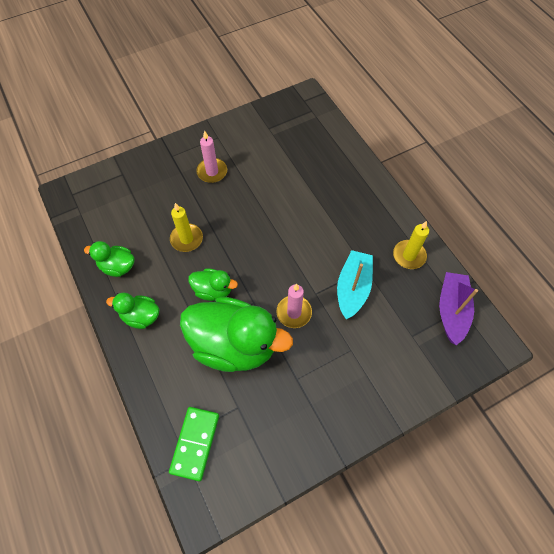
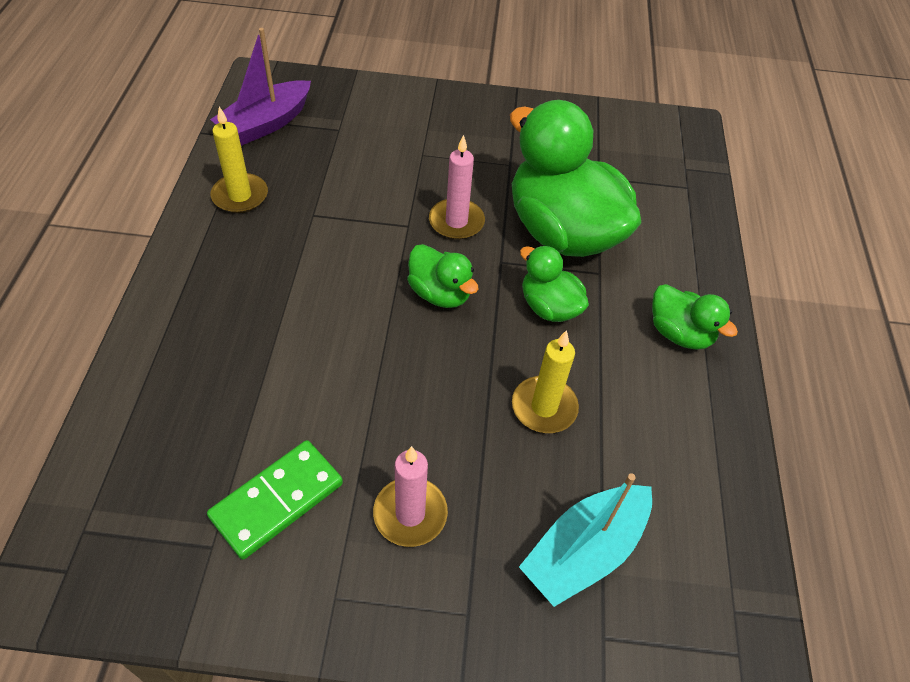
camera: 150 degrees left, 10 degrees down
green duck [84,241,135,277] -> green duck moved to [407,244,479,308]
green domino [169,407,219,481] -> green domino moved to [207,440,343,560]
turquoise boat [337,250,373,320] -> turquoise boat moved to [519,473,652,607]

